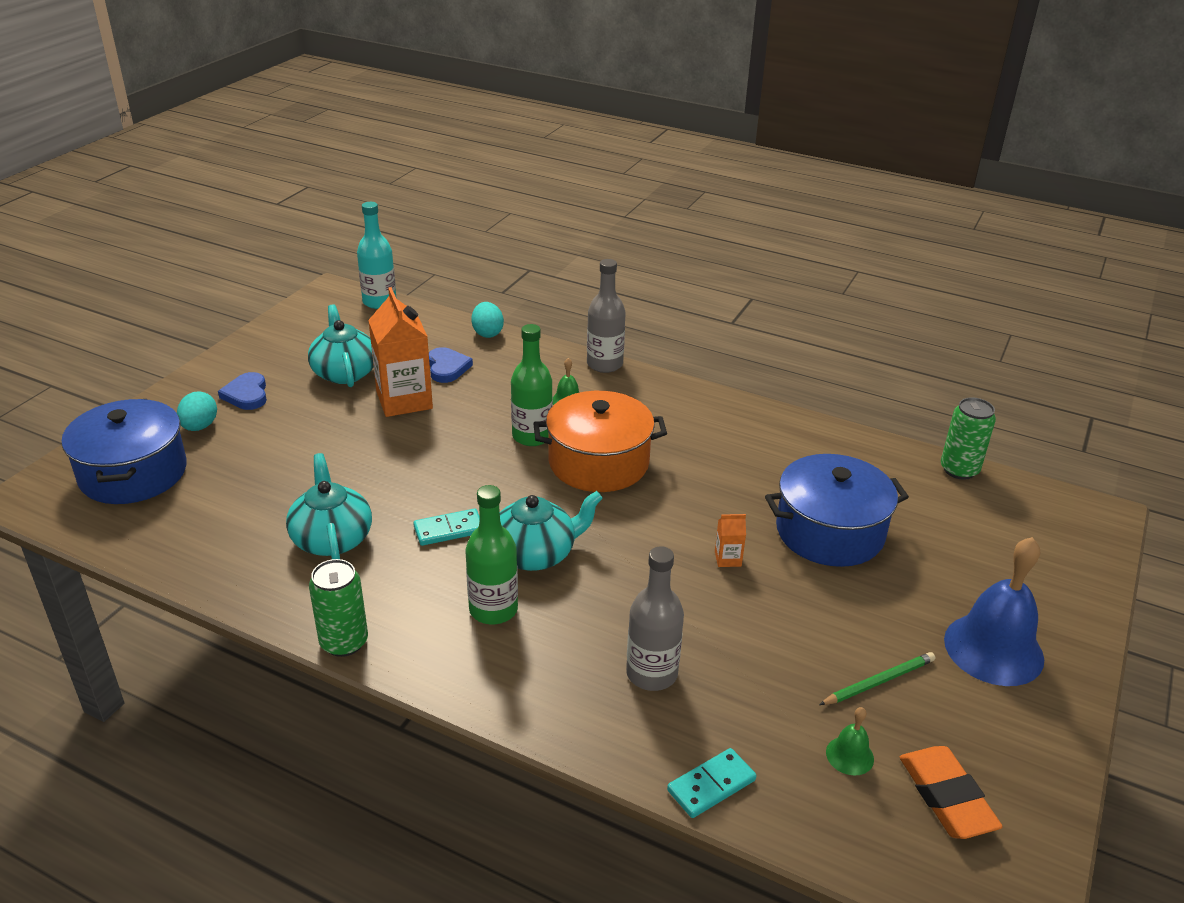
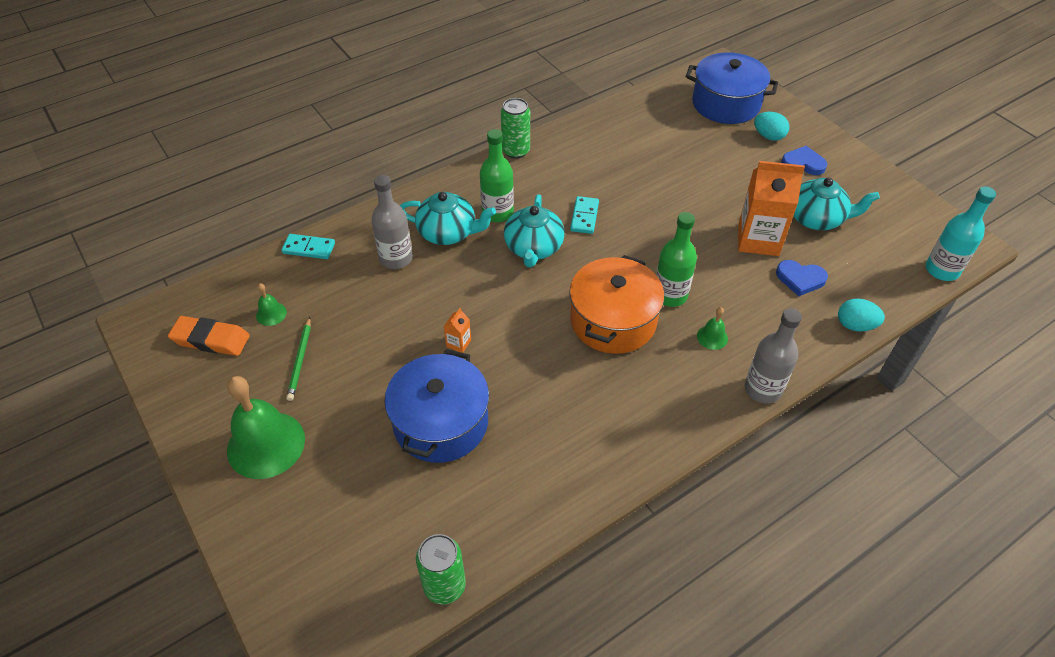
camera: 120 degrees right, 15 degrees up
turquoise teapot [286,453,372,559] -> turquoise teapot moved to [400,192,496,245]
turquoise domino [667,748,756,818] -> turquoise domino turned 75 degrees counterclockwise [281,234,335,259]
blue bell [944,537,1044,686] -> green bell [227,376,305,479]

